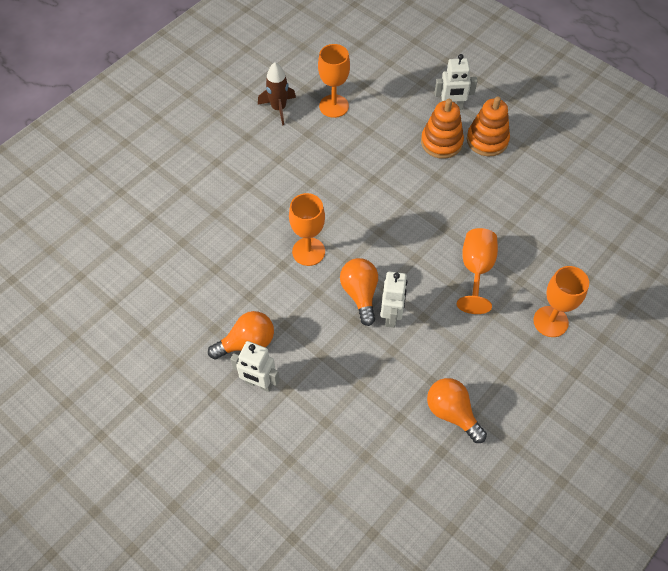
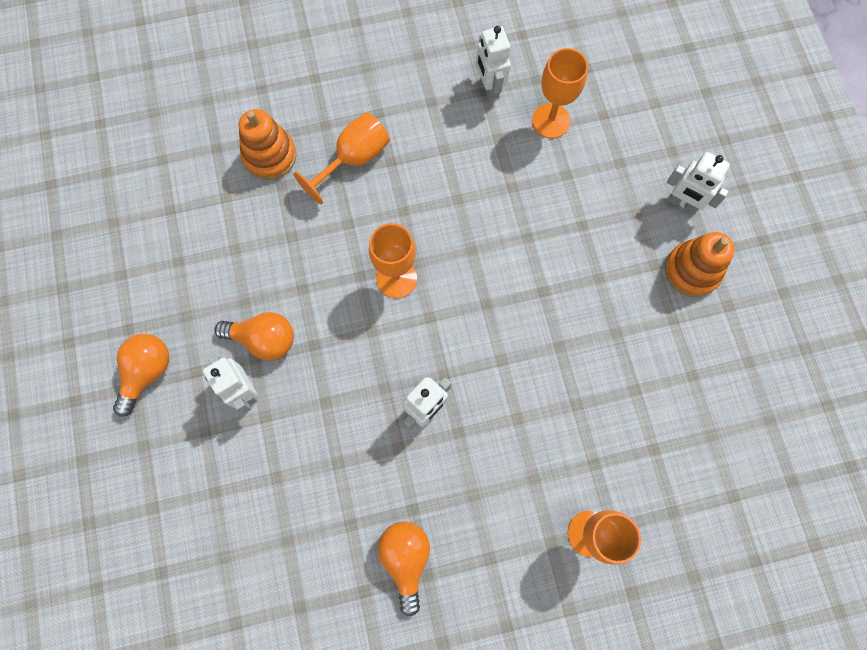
camera: 35 degrees right, 15 degrees up
brown rocket [258,63,296,126] -> white robot [476,26,511,101]
orange light bulb [340,258,378,326] -> orange light bulb moved to [113,334,169,417]
orange stacking toy [421,99,464,159] -> orange stacking toy moved to [239,109,297,180]
orange goblet [457,228,498,314] -> orange goblet moved to [293,112,390,204]

